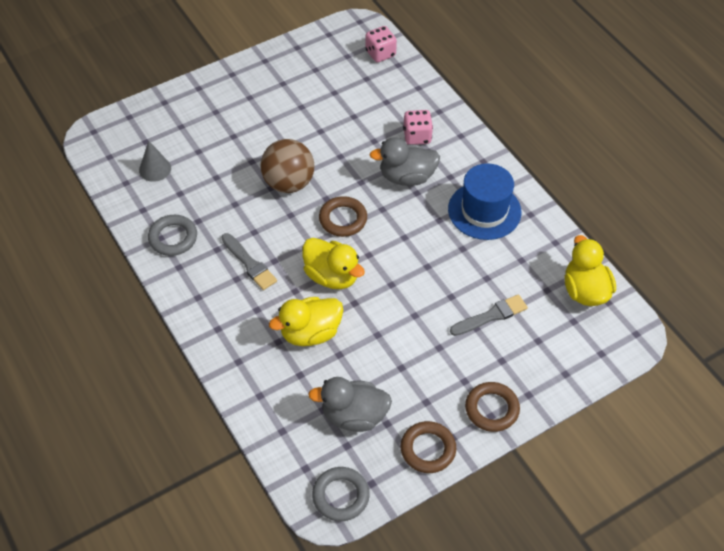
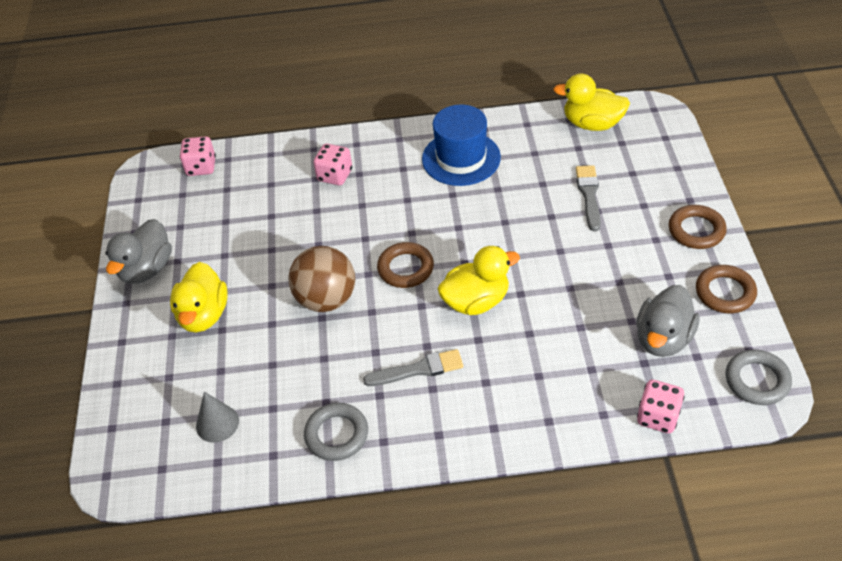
camera: 60 degrees left, 5 degrees down
yellow duck [269,297,343,346] -> yellow duck moved to [170,262,228,332]
grey duck [370,137,440,186] -> grey duck moved to [105,219,172,284]
none -> pink dice [637,380,685,433]

